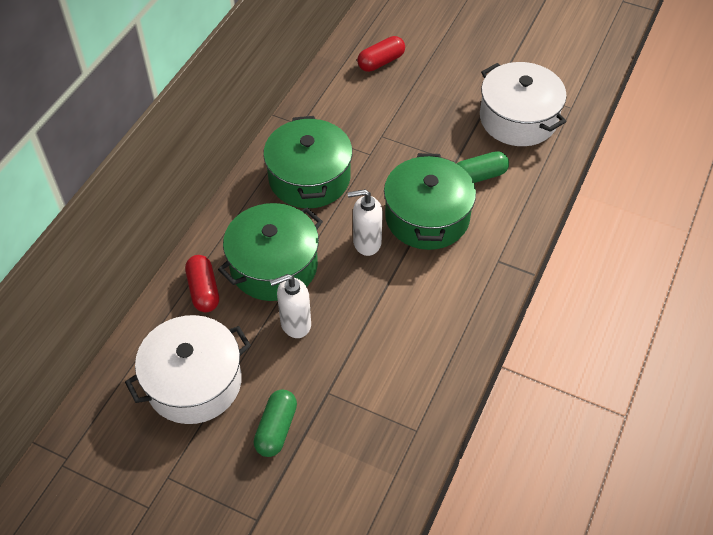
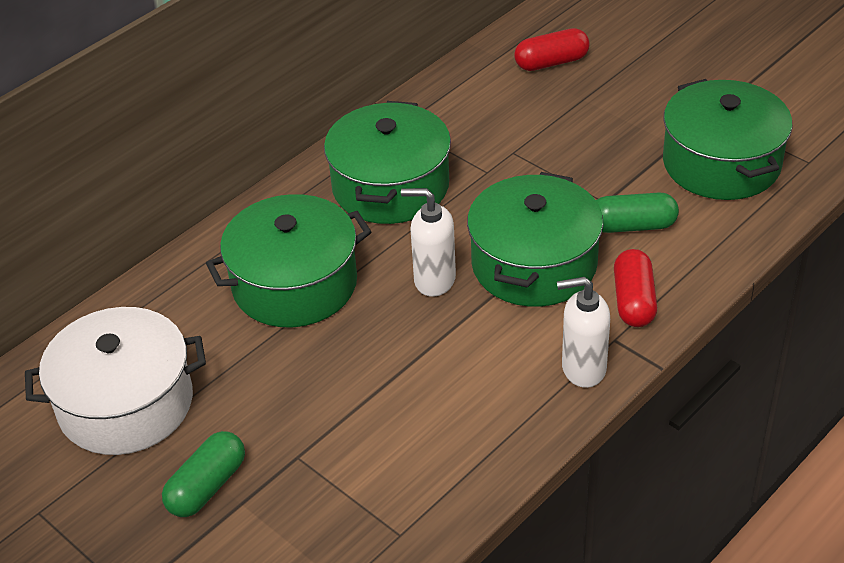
camera: 20 degrees right, 10 degrees down
red capsule [185,255,219,312] -> red capsule moved to [614,249,657,327]
white soap dispenser [270,274,311,338] -> white soap dispenser moved to [557,277,610,388]
white pot [480,62,567,146] -> green pot [663,79,793,200]

